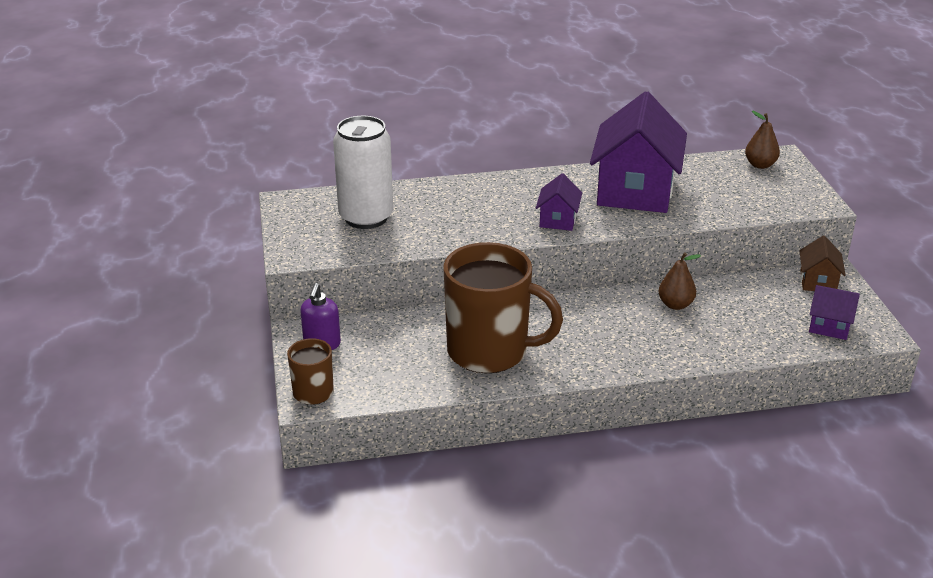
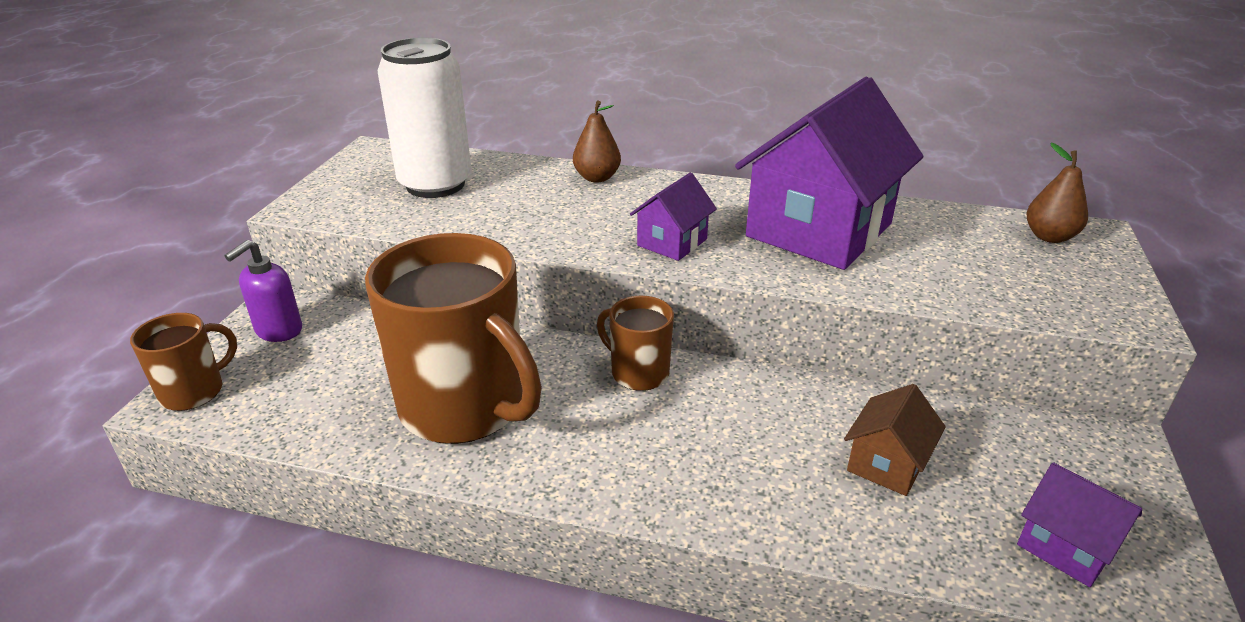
camera: 25 degrees right, 0 degrees up
brown pear [658,252,701,310] -> brown pear moved to [573,100,621,182]
brown house [799,236,846,291] -> brown house moved to [844,384,946,496]
none -> brown mug [597,296,674,391]

